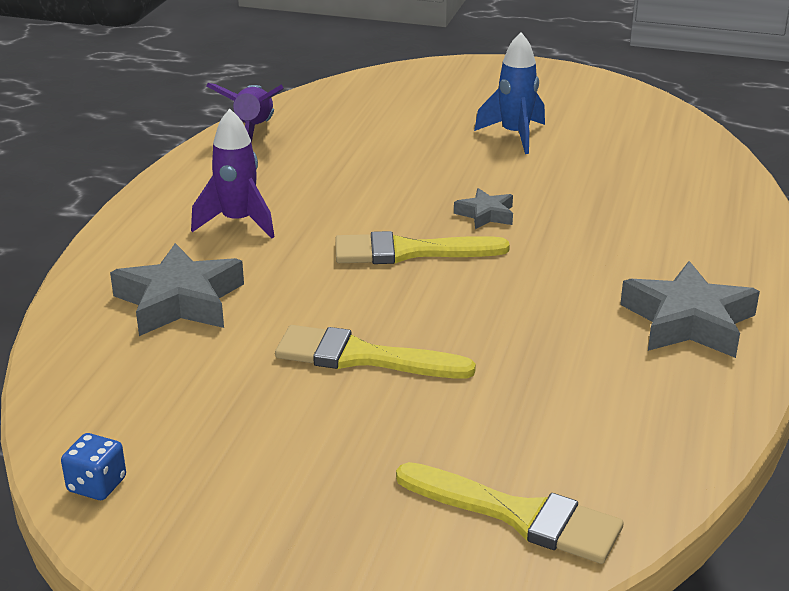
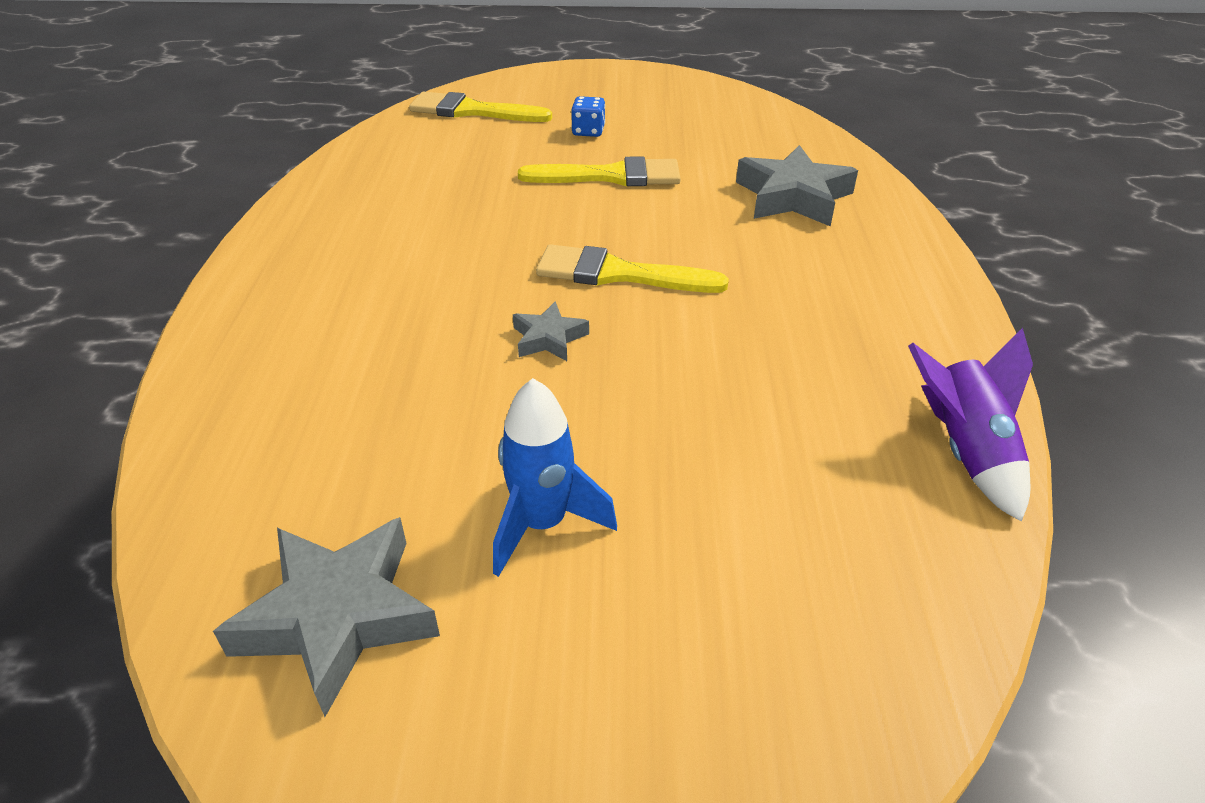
camera: 165 degrees right, 10 degrees up
blue dice [61,433,126,500] -> blue dice moved to [571,96,605,137]
purple rocket [191,109,275,239] -> none
yellow brush [335,231,510,264] -> yellow brush turned 150 degrees counterclockwise [536,244,729,293]
grey star [620,261,760,358] -> grey star moved to [213,517,440,717]

